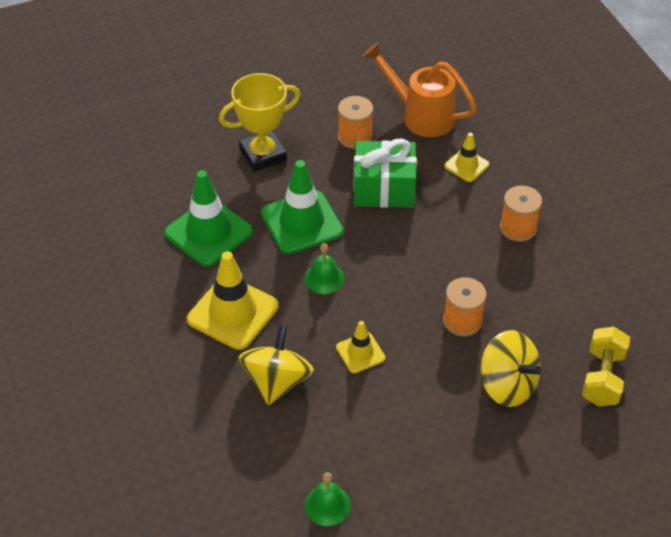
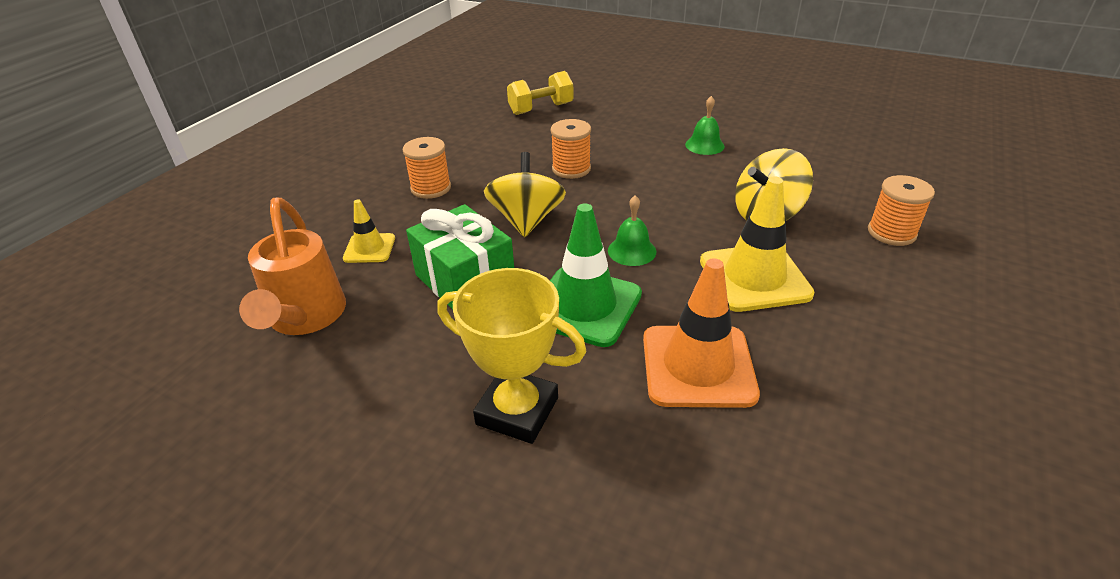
camera: 130 degrees left, 10 degrees down
green traffic cone [164,170,253,267] -> orange traffic cone [643,258,760,408]
green bell [305,472,351,526] -> green bell moved to [685,96,725,155]
yellow traffic cone [336,321,385,373] -> none
orange spool [338,96,373,149] -> orange spool moved to [868,175,935,246]
yellow spinning top [480,330,541,407] -> yellow spinning top moved to [484,152,566,237]

